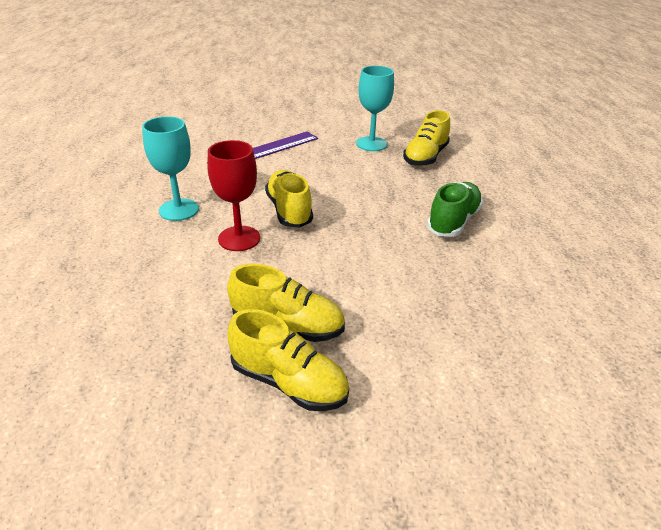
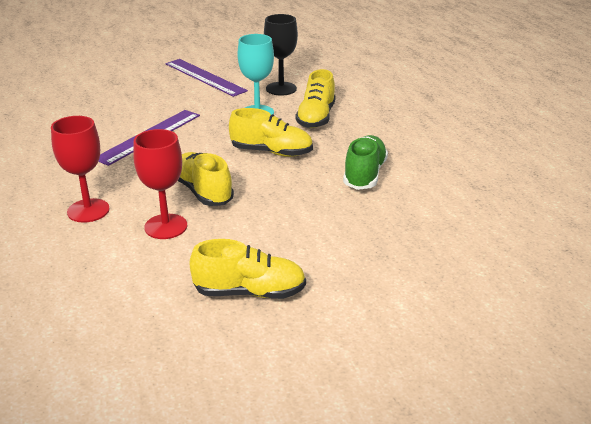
camera: 15 degrees left, 5 degrees down
turquoise goblet [142,116,199,221] -> red goblet [51,116,110,223]
yellow shoe [228,309,349,411] -> yellow shoe moved to [229,108,313,157]
none -> purple ruler [166,59,248,97]
none -> black goblet [264,14,298,96]

